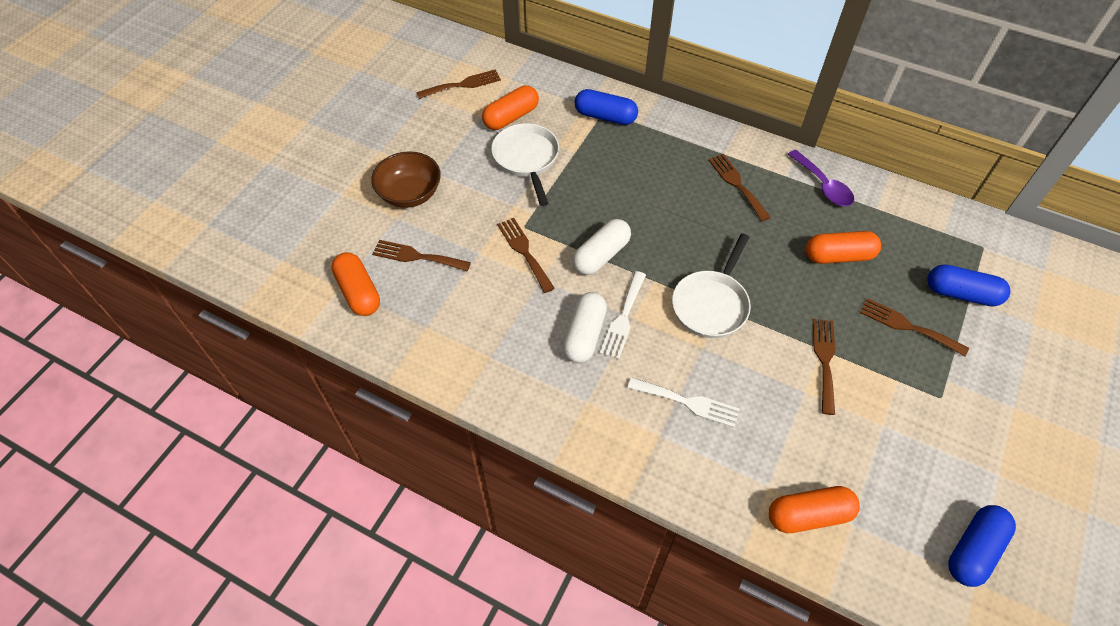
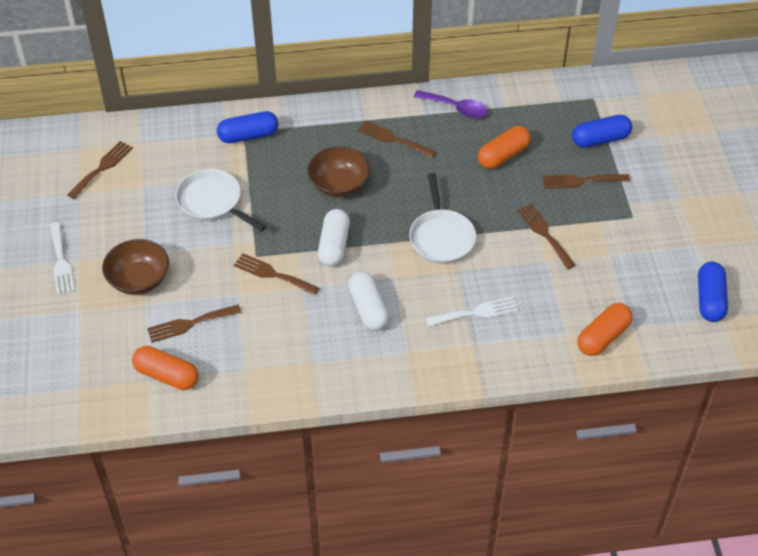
camera: 35 degrees left, 5 degrees down
orange capsule [482,85,539,130] -> none
white fork [600,271,646,359] -> white fork moved to [50,222,75,295]
none -> brown bowl [307,147,370,197]

